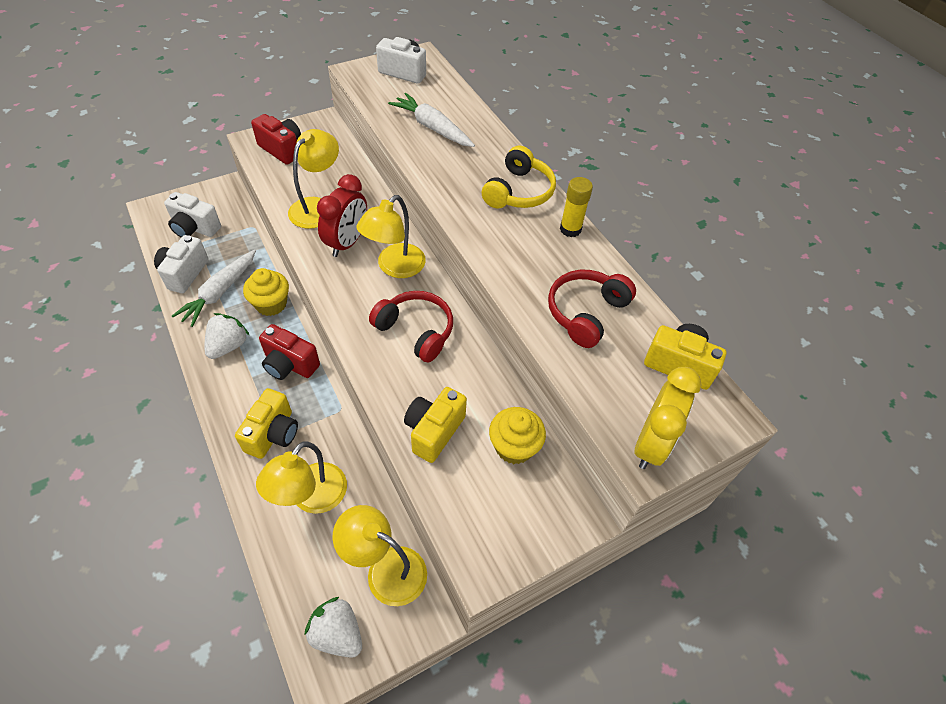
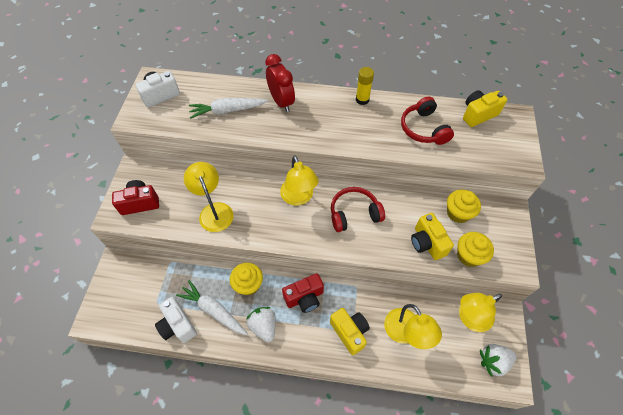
camera: 50 degrees left, 5 degrees up
white camera [164,192,221,237] -> none
white carrot [172,250,256,327] -> white carrot turned 150 degrees clockwise [176,280,248,335]
red clock [317,174,367,257] -> red clock moved to [265,54,295,112]
yellow headphones [482,146,556,208] -> none
yellow clock [635,367,702,469] -> none
none -> yellow cupcake [457,232,494,267]

